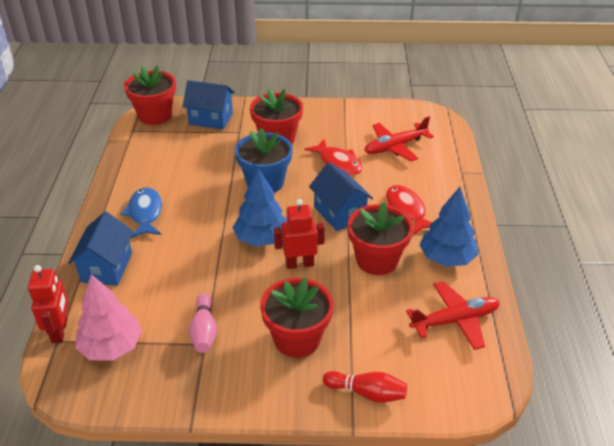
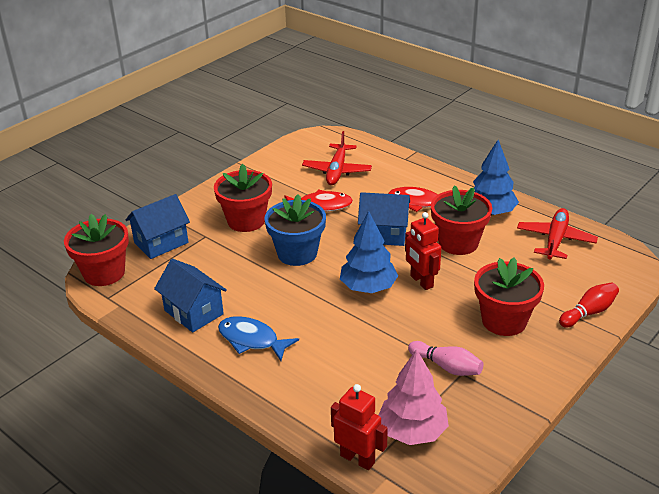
camera: 50 degrees left, 5 degrees down
blue house [68,212,133,286] -> blue house moved to [154,259,227,333]
red robot [274,199,325,269] -> red robot turned 60 degrees counterclockwise [405,212,441,290]

